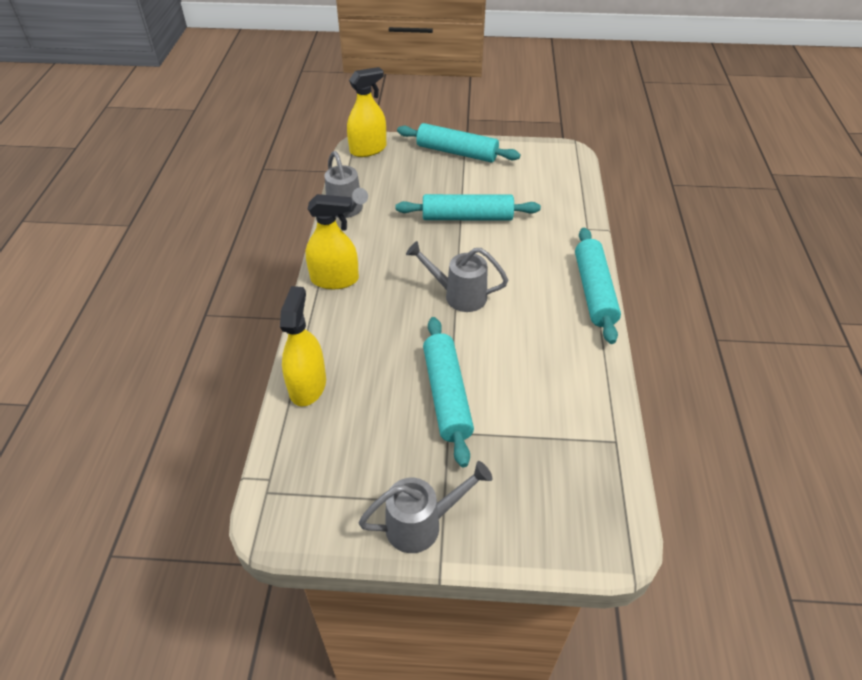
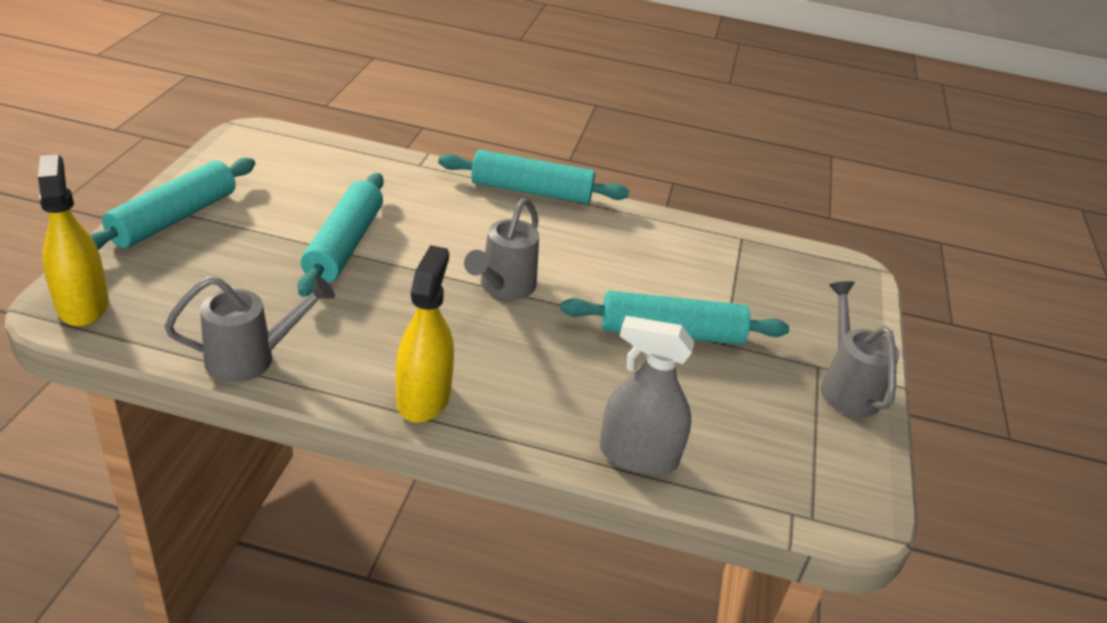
camera: 85 degrees left, 10 degrees down
yellow spray bottle [280,286,326,406] -> grey spray bottle [599,316,695,475]

